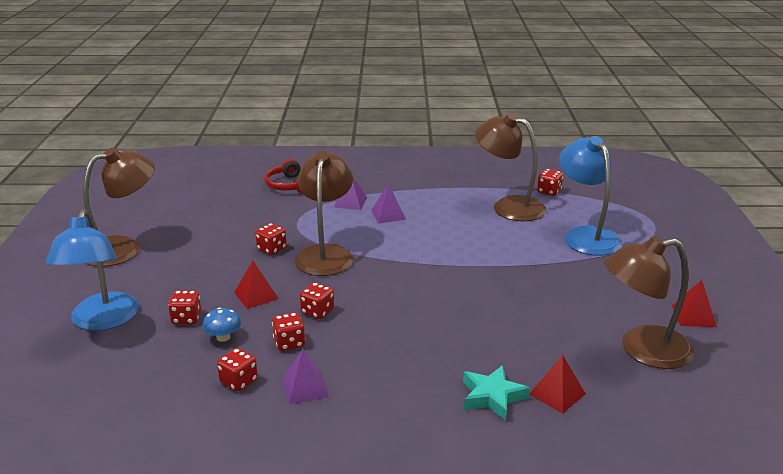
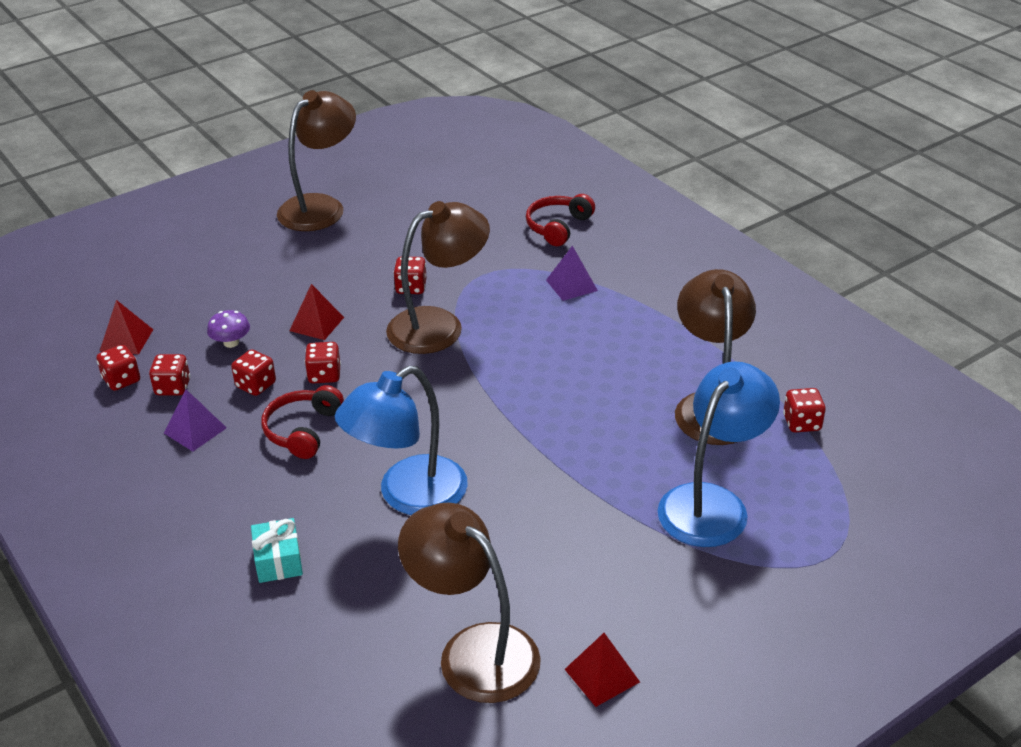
camera: 55 degrees right, 10 degrees up
blue lamp [46,209,139,331] -> blue lamp moved to [335,366,468,515]
brown lamp [83,147,155,267] -> brown lamp turned 75 degrees counterclockwise [277,90,356,231]
red dice [168,290,201,324] -> red dice moved to [97,345,140,391]
blue mushroom [203,308,241,342] -> purple mushroom [207,310,250,348]
purple pyramid [371,183,406,223] -> none
turquoise star [463,365,530,421] -> turquoise gift [251,518,303,583]
red pyramid [529,354,586,413] -> red pyramid moved to [100,300,153,355]
none -> red headphones [261,385,344,459]

